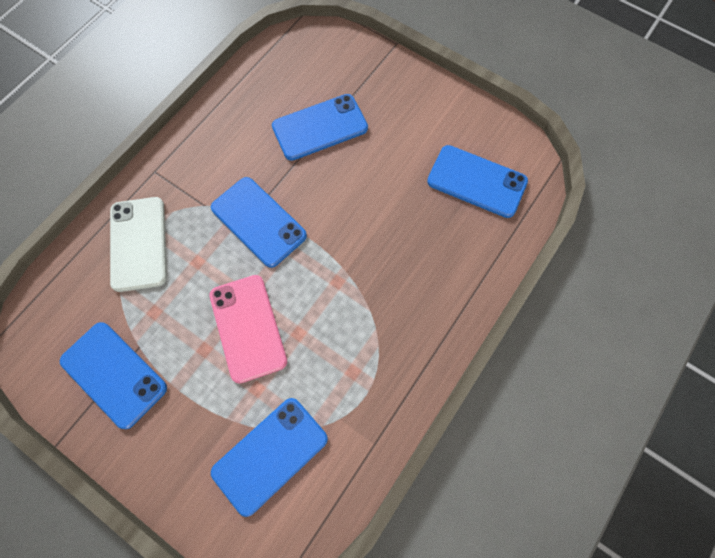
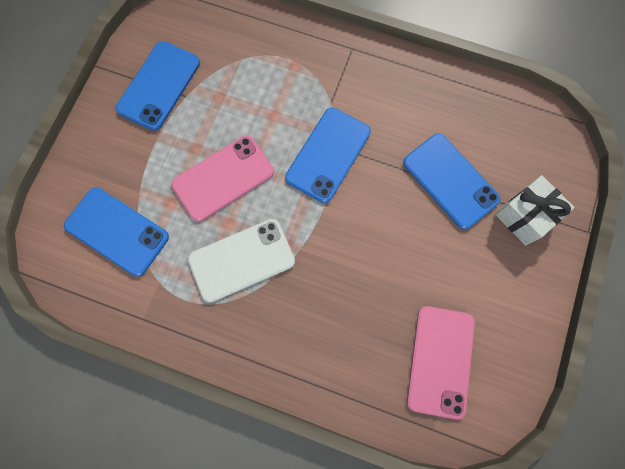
camera: 75 degrees right, 5 degrees up
white phone [110,197,167,292] -> white phone moved to [188,219,295,303]
blue phone [427,145,528,218] -> pink phone [407,306,475,420]
none -> white gift [495,175,575,245]

